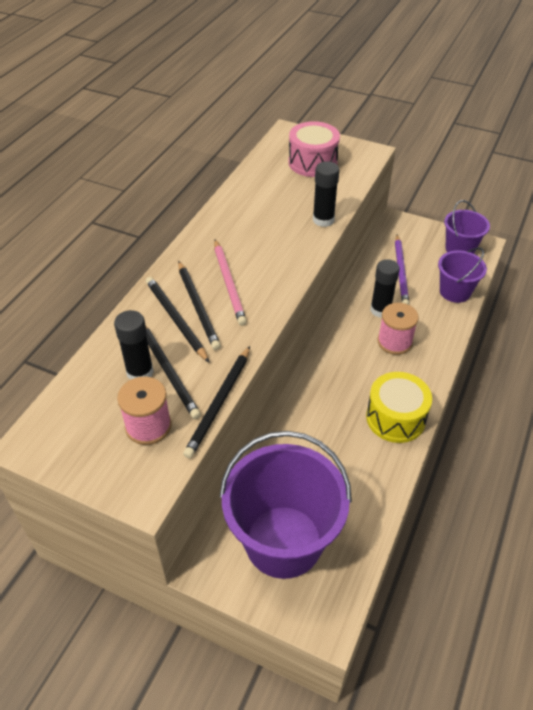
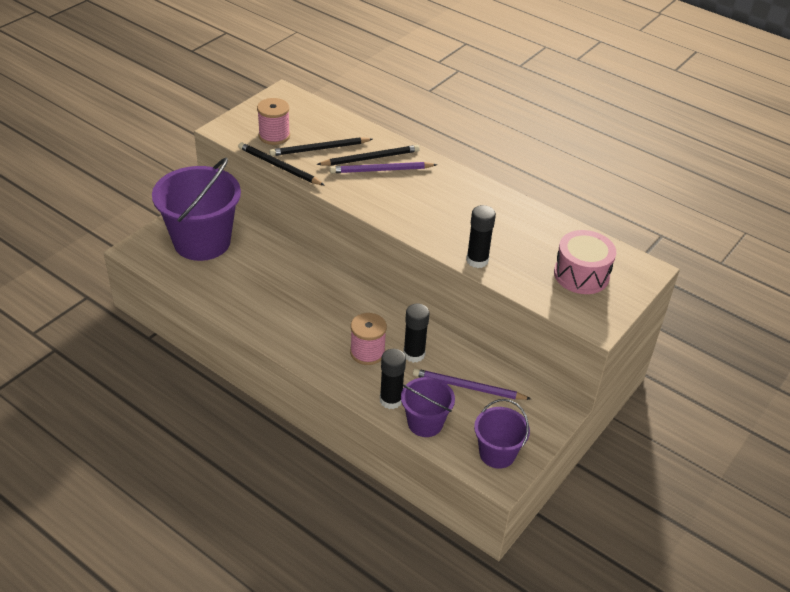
camera: 100 degrees right, 5 degrees down
black glue stick [114,310,154,380] -> black glue stick moved to [380,349,406,409]
black pencil [178,261,221,350] -> purple pencil [330,162,437,173]
pink pencil [214,239,247,326] -> none
yellow drum [366,372,432,443] -> none

